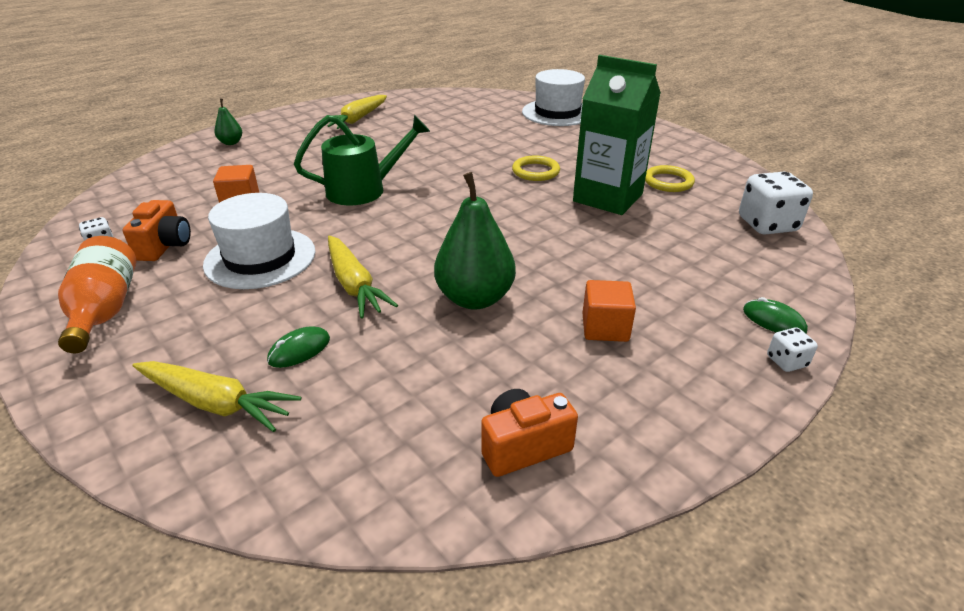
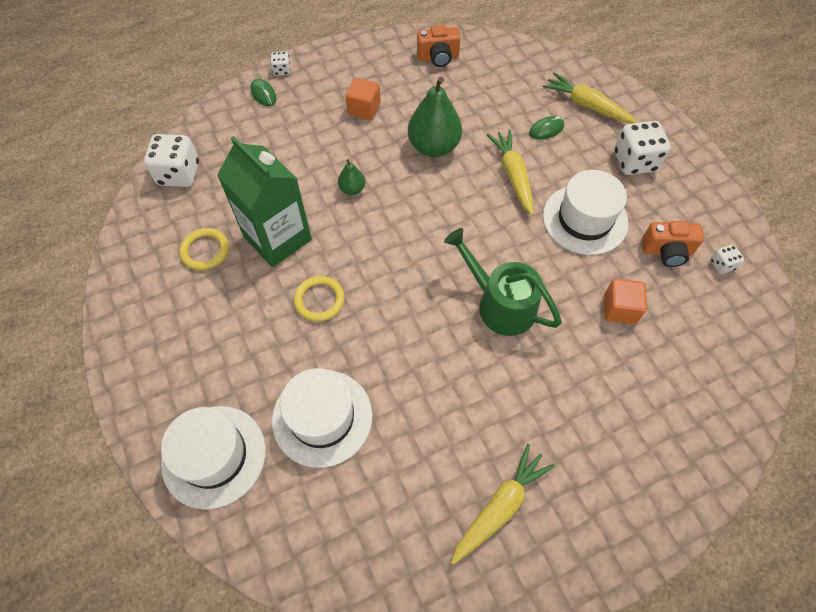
camera: 165 degrees left, 25 degrees up
orange bottle [58,236,136,353] -> none
orange camera [122,200,191,261] -> orange camera turned 105 degrees counterclockwise [642,221,704,267]
green pear [214,99,242,145] -> green pear moved to [338,159,365,195]
green watering can [294,115,430,205] -> green watering can turned 45 degrees clockwise [444,228,562,336]
none -> white hat [272,368,372,468]
none -> white dice [615,121,671,175]

